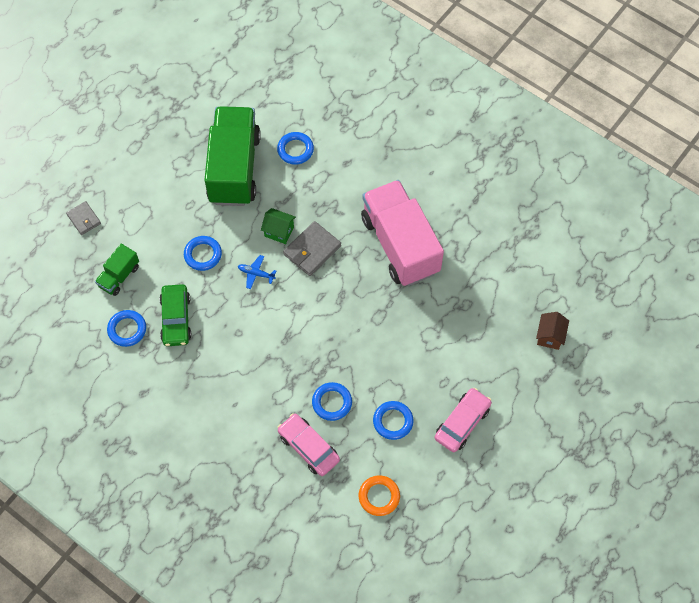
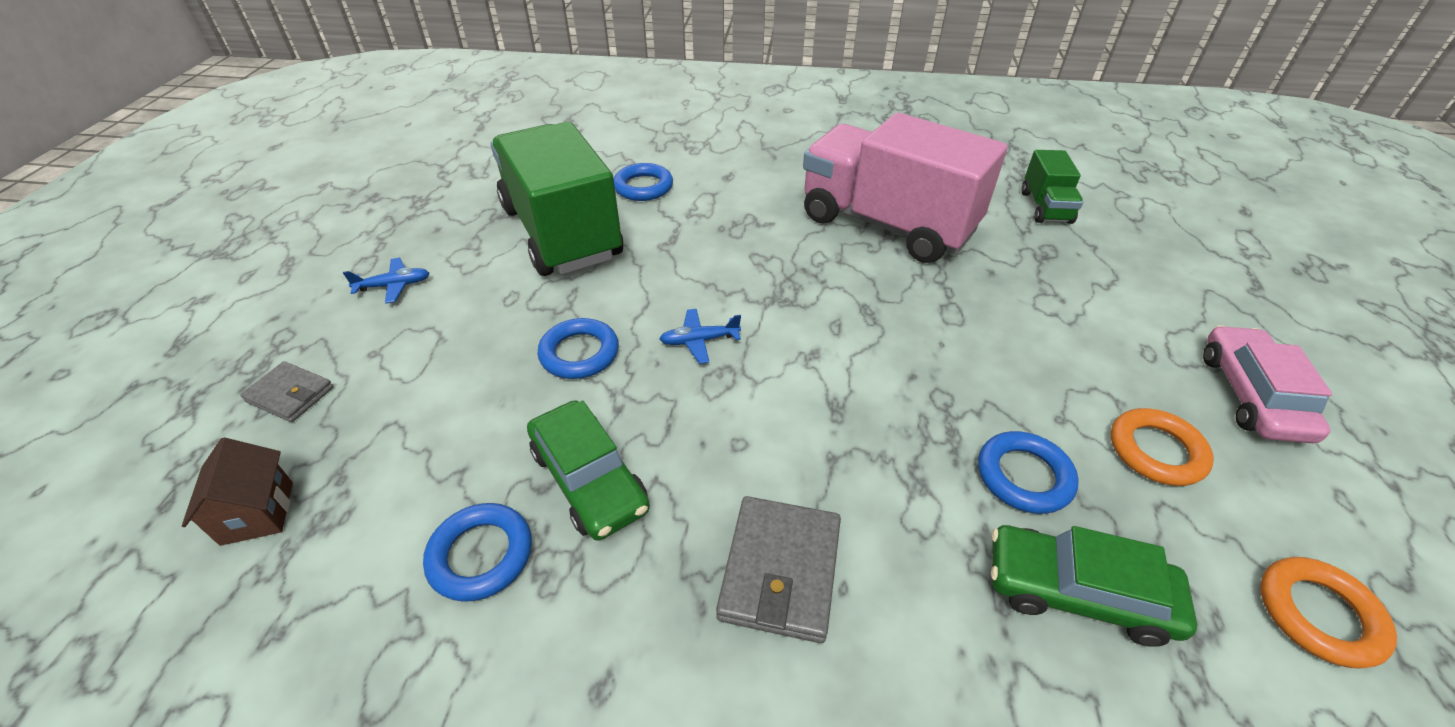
camera: 30 degrees left, 20 degrees down
green truck [95,244,139,296] -> green truck moved to [1022,150,1083,224]
green house [261,208,296,244] -> none
pink car [278,413,340,476] -> green car [991,525,1197,647]
grey wallet [283,221,341,276] -> grey wallet moved to [716,496,841,643]
blue ring [373,401,414,440] -> orange ring [1111,408,1214,486]
brown house [536,312,569,350] -> brown house moved to [182,438,293,546]
none -> blue plane [343,258,430,304]

